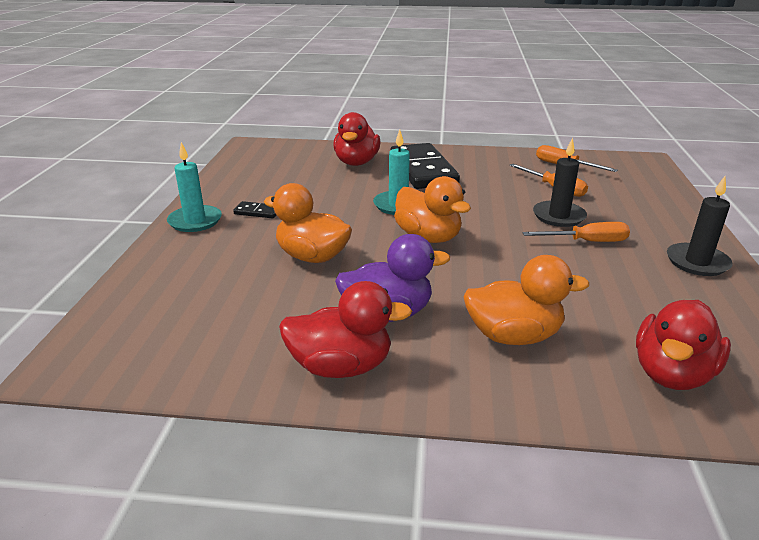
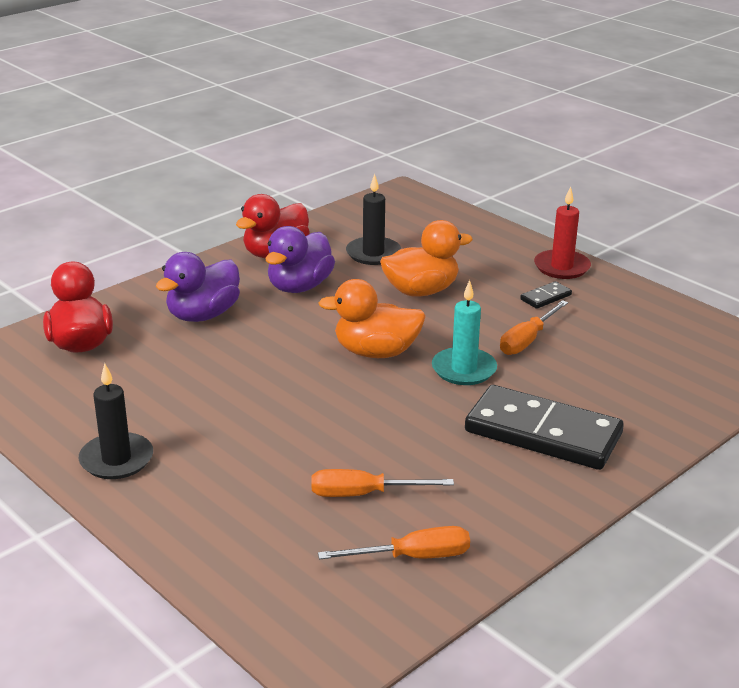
camera: 130 degrees right, 0 degrees up
turquoise candle [167,142,222,232] -> red candle [534,186,591,279]
red duck [333,112,381,166] -> none
orange duck [464,255,589,345] -> purple duck [156,252,240,322]
orange screwdriver [523,222,630,242] -> orange screwdriver moved to [500,300,568,355]
black candle [533,138,587,227] -> black candle moved to [346,174,401,265]

